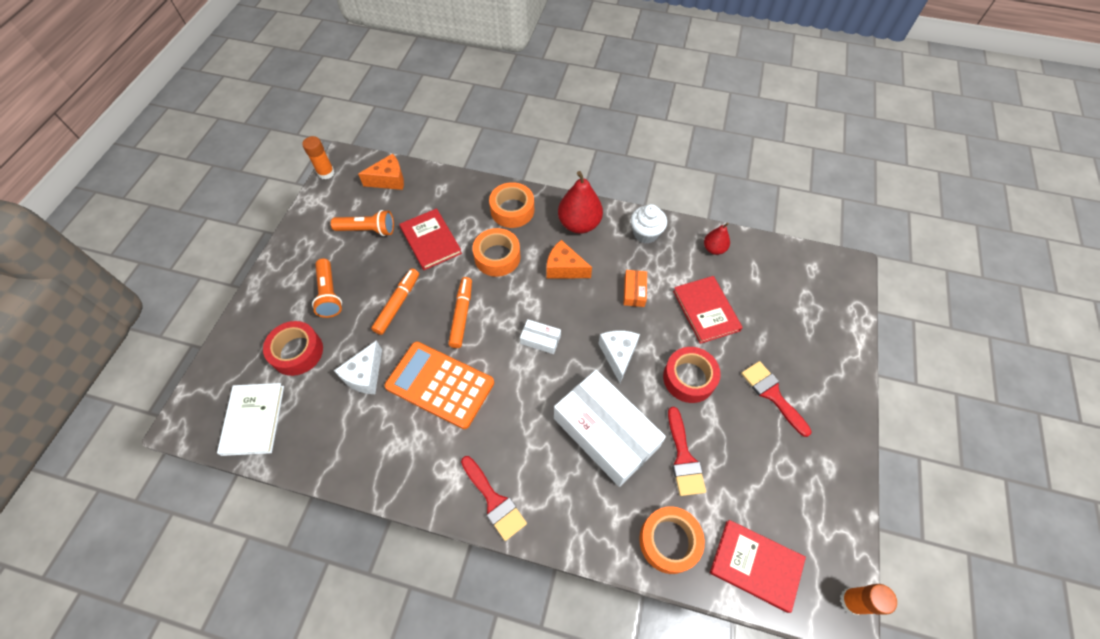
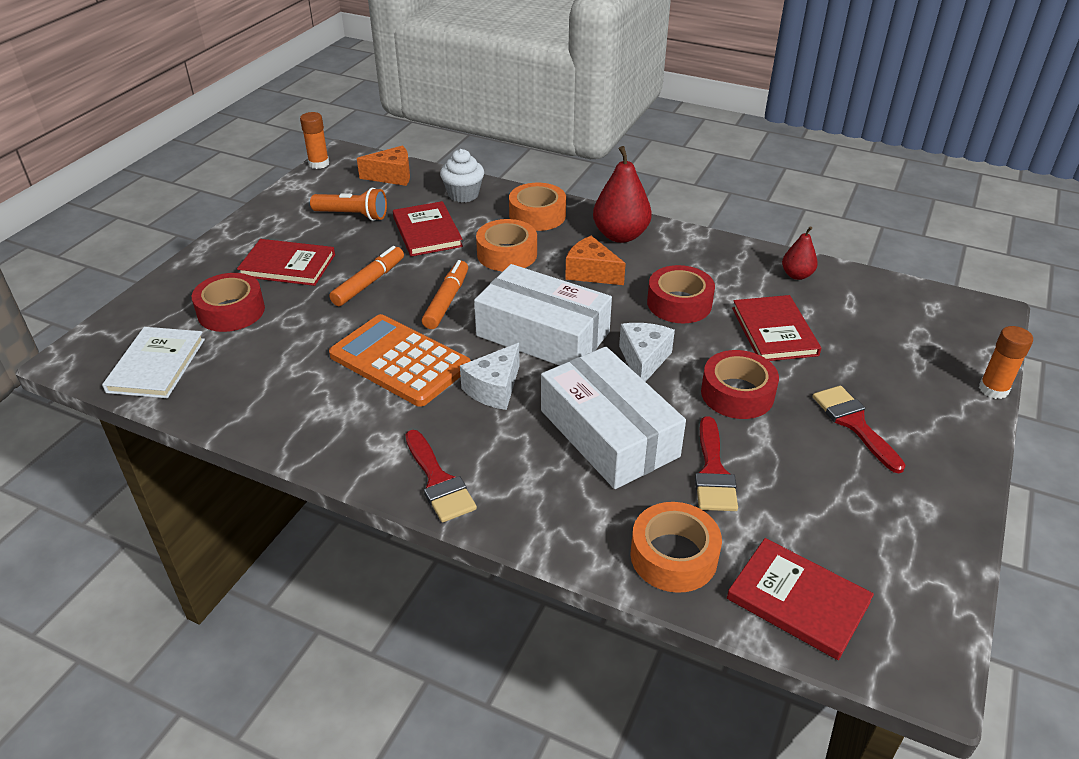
camera: 10 degrees right, 20 degrees down
orange flashlight [312,258,342,318] -> red book [237,239,335,286]
white cheese [334,340,382,394] -> white cheese moved to [460,343,520,410]
white box [520,319,561,354] -> white box [474,264,612,366], size x2.41
orange box [623,270,647,307] -> red tape [647,265,715,323]
white cupcake [630,204,667,244] -> white cupcake moved to [440,149,484,202]
orange glue stick [840,584,897,615] -> orange glue stick moved to [979,326,1033,399]

